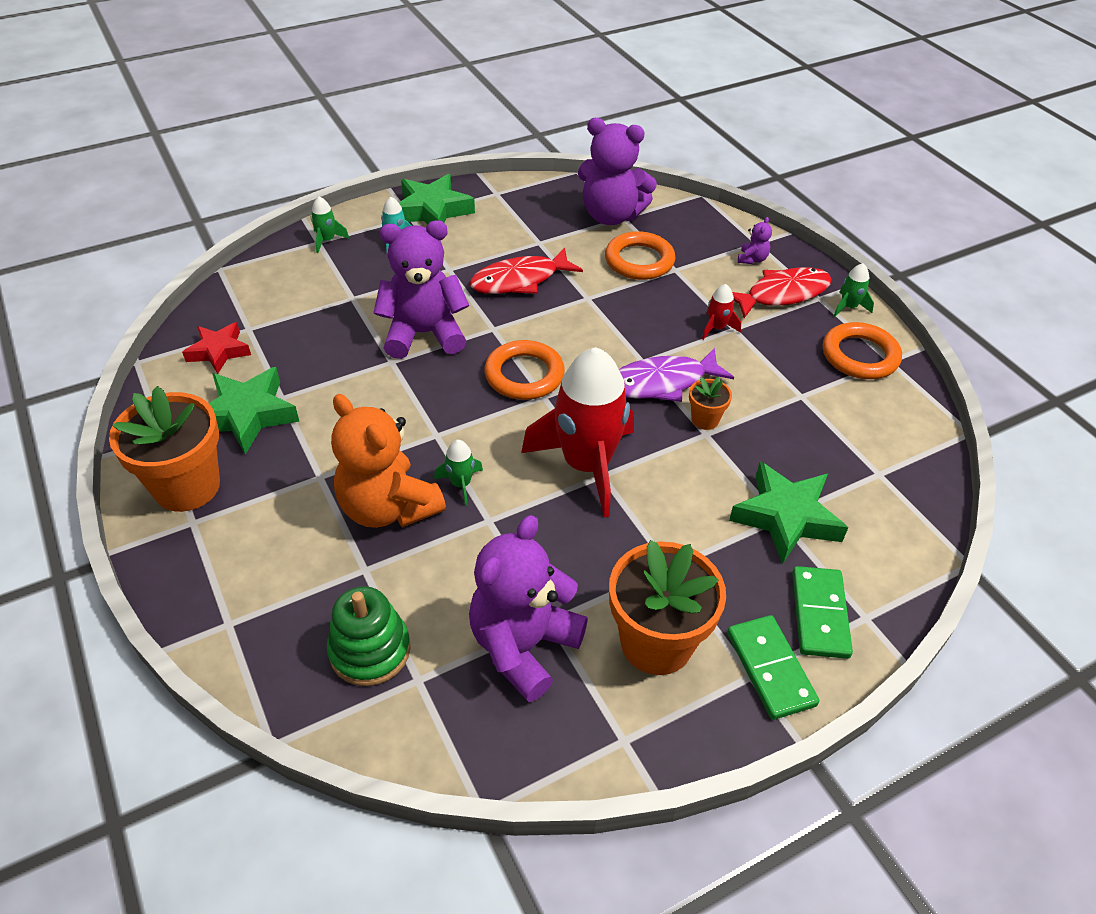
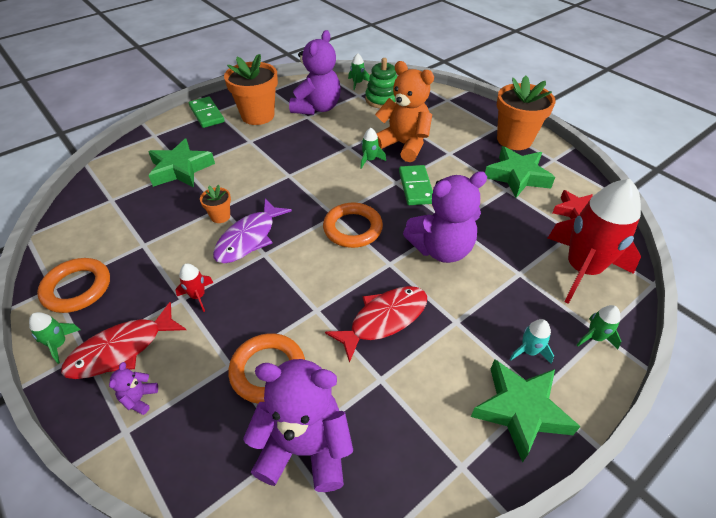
camera: 170 degrees right, 0 degrees up
red rocket [521,347,634,517] -> red rocket moved to [548,179,641,304]
purple fish [619,348,734,402] -> purple fish turned 150 degrees clockwise [213,199,292,263]
green domino [792,566,853,659] -> green domino moved to [399,165,433,205]
none -> green rocket [348,53,370,90]

